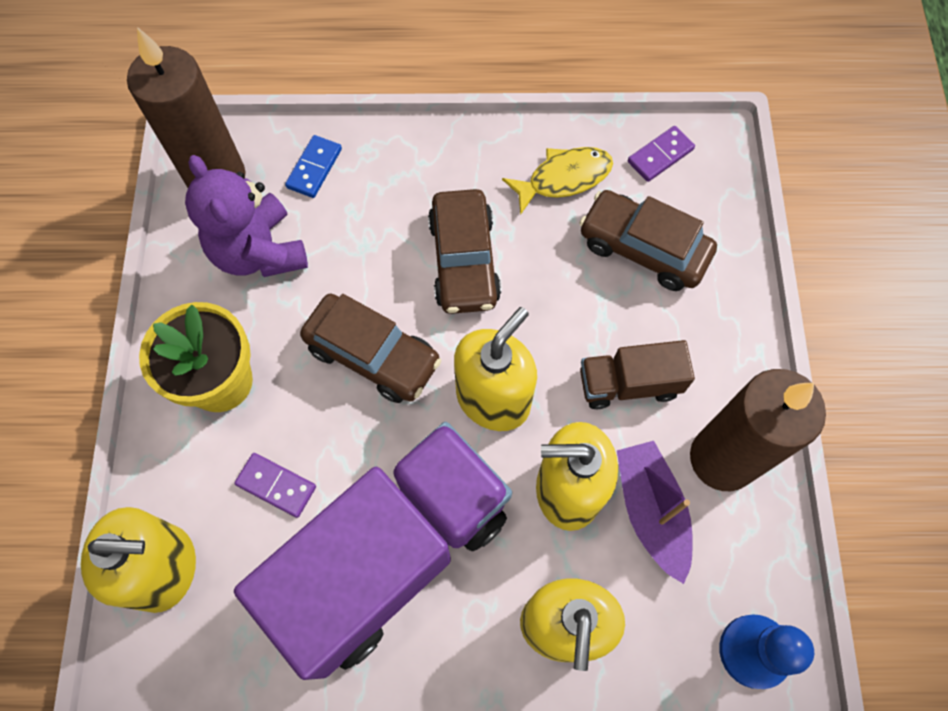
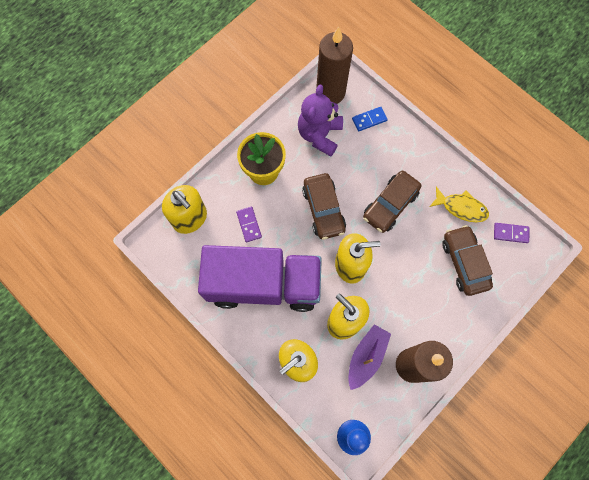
camera: 45 degrees right, 5 degrees up
brown truck [580,340,695,409] -> none

